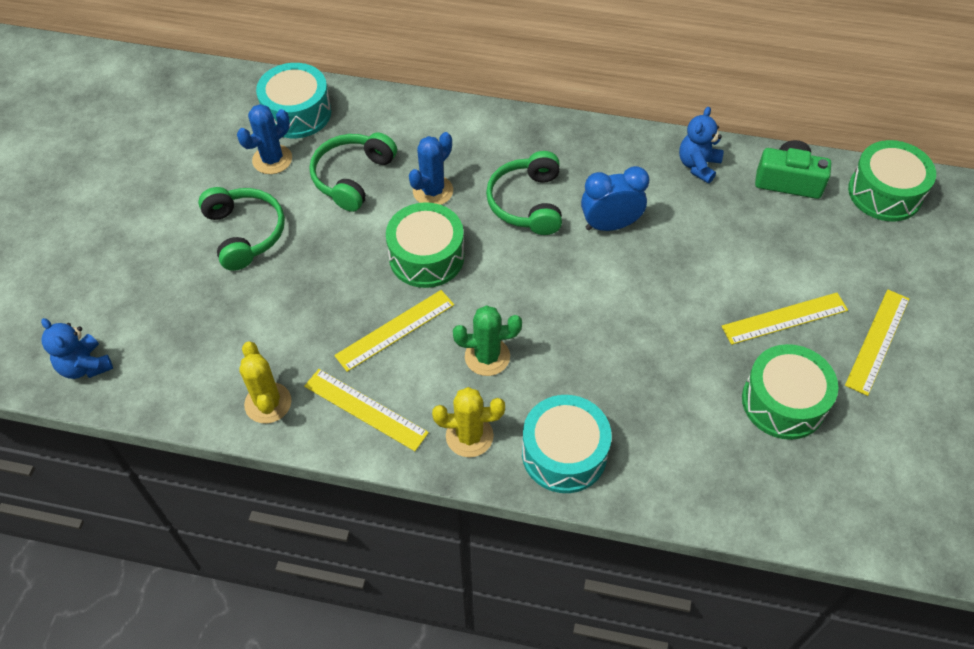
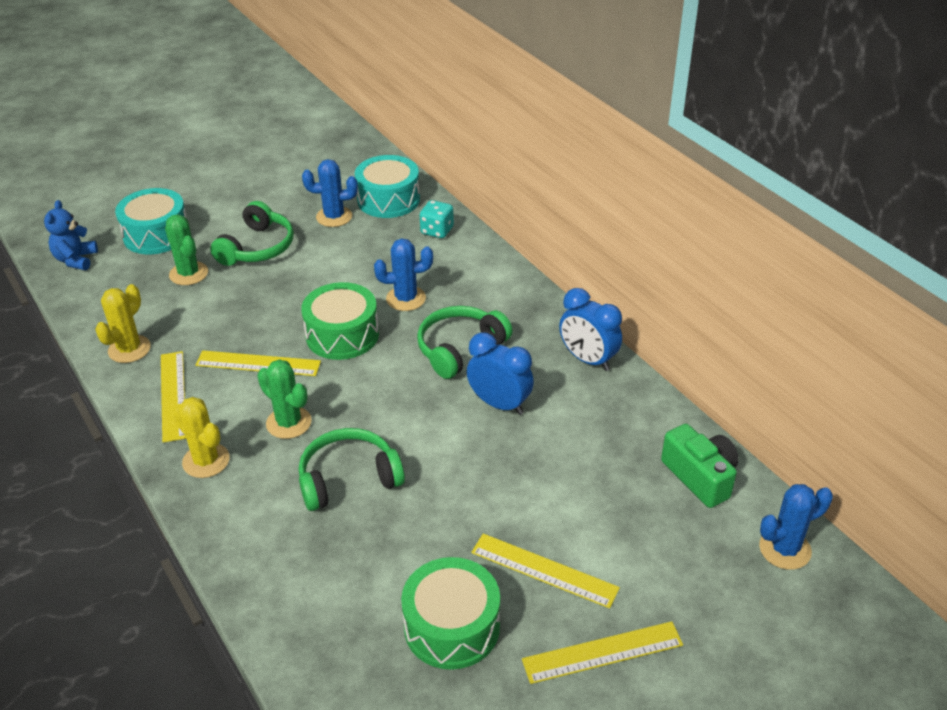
camera: 45 degrees right, 15 degrees down
green headphones [310,133,397,212] -> green headphones moved to [299,428,405,511]
turquoise drum [522,395,612,493] -> turquoise drum moved to [115,188,186,254]
blue teddy bear [679,107,724,183] -> none
green drum [848,140,936,222] -> blue cactus [759,484,833,570]
none -> green cactus [165,214,208,285]
none -> turquoise dice [420,200,454,238]
none -> blue clock [559,288,622,371]

